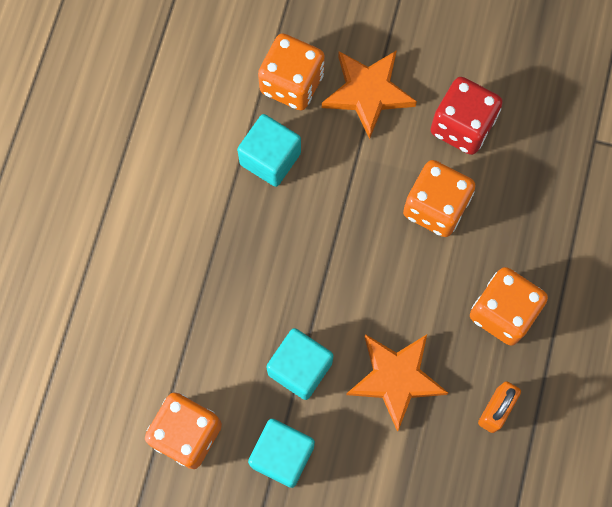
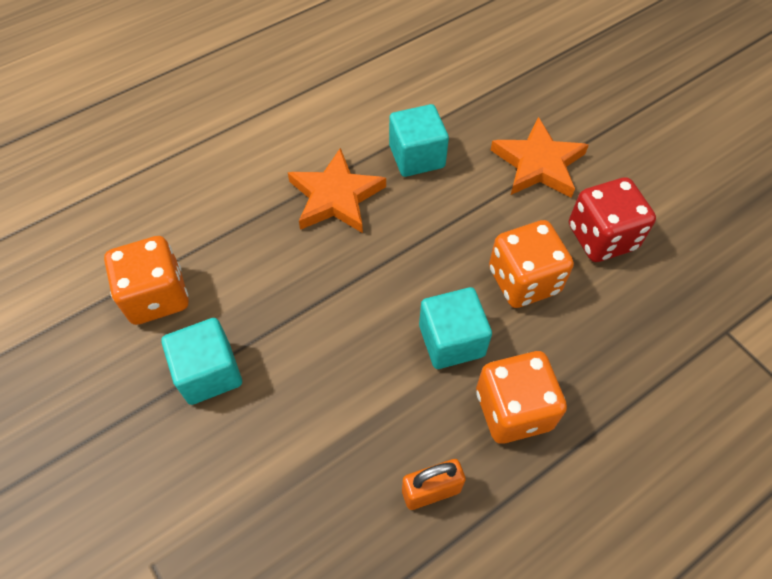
camera: 40 degrees right, 15 degrees down
orange dice [258,33,325,111] -> none
turquoise cube [266,328,333,400] -> turquoise cube moved to [419,287,492,369]
orange star [346,334,448,432] -> orange star moved to [288,148,386,233]

